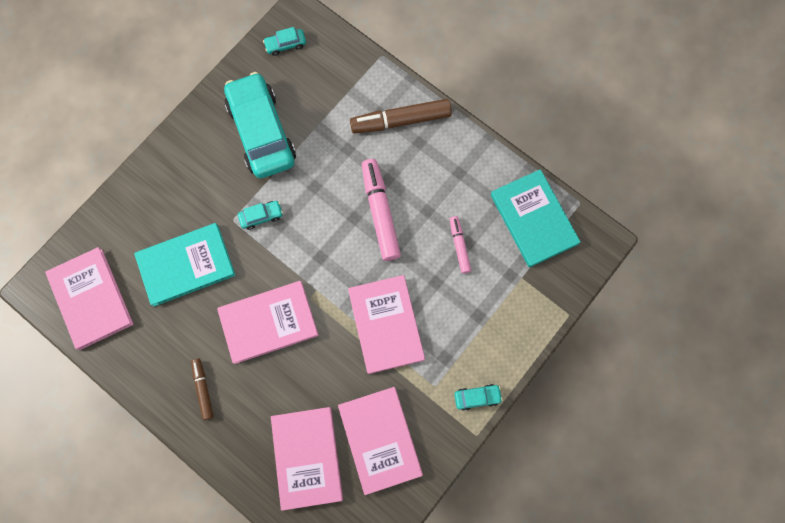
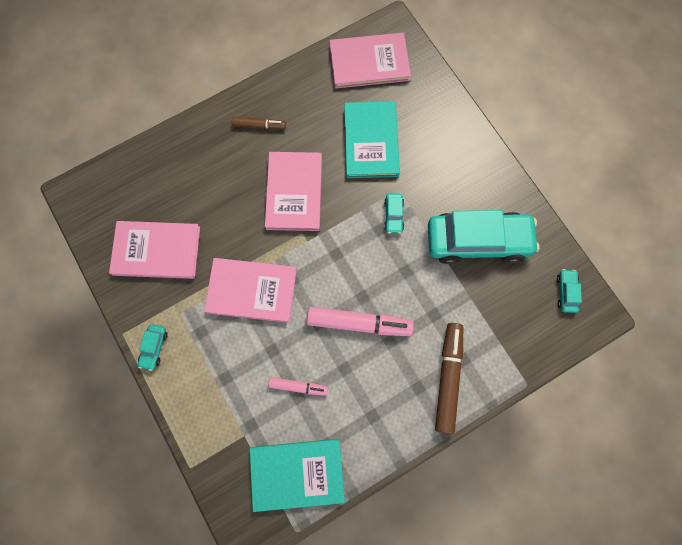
camera: 110 degrees right, 0 degrees up
pink book [271,407,343,511] -> none

